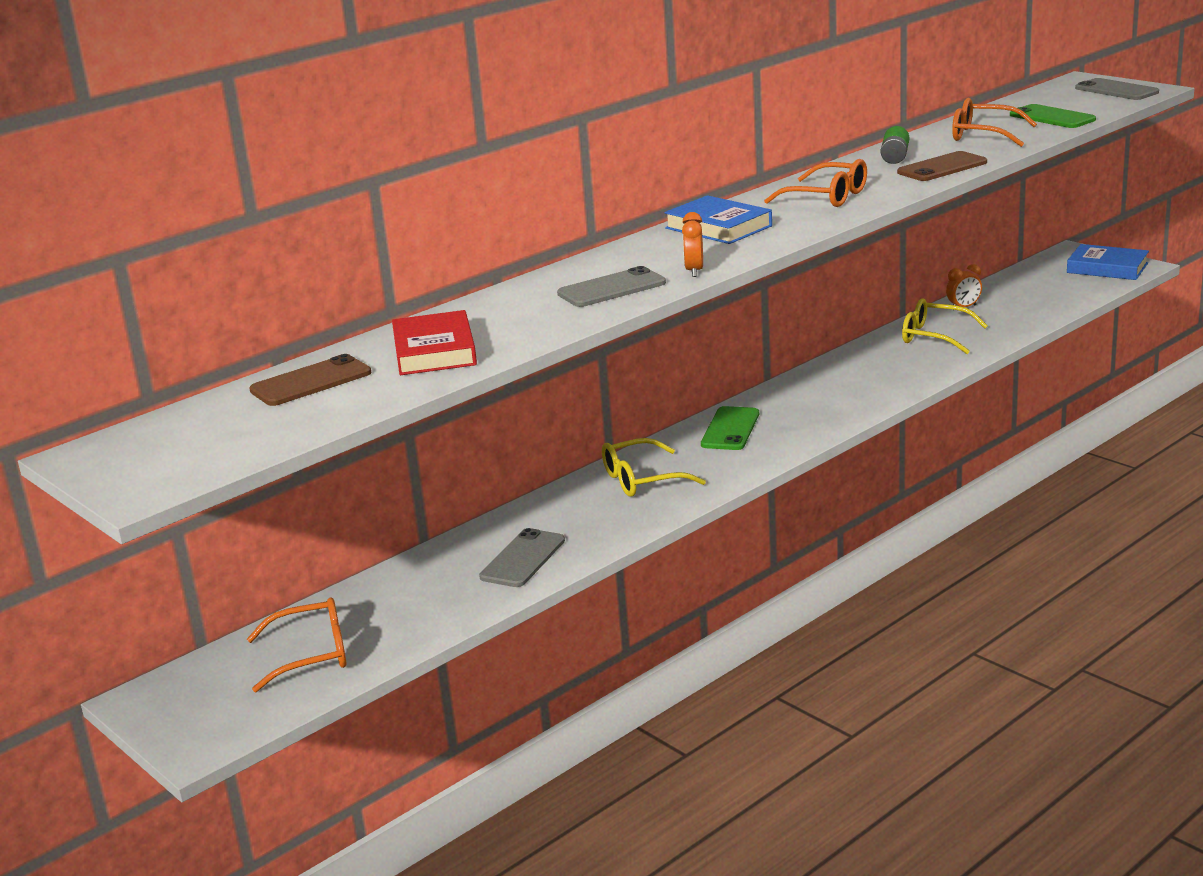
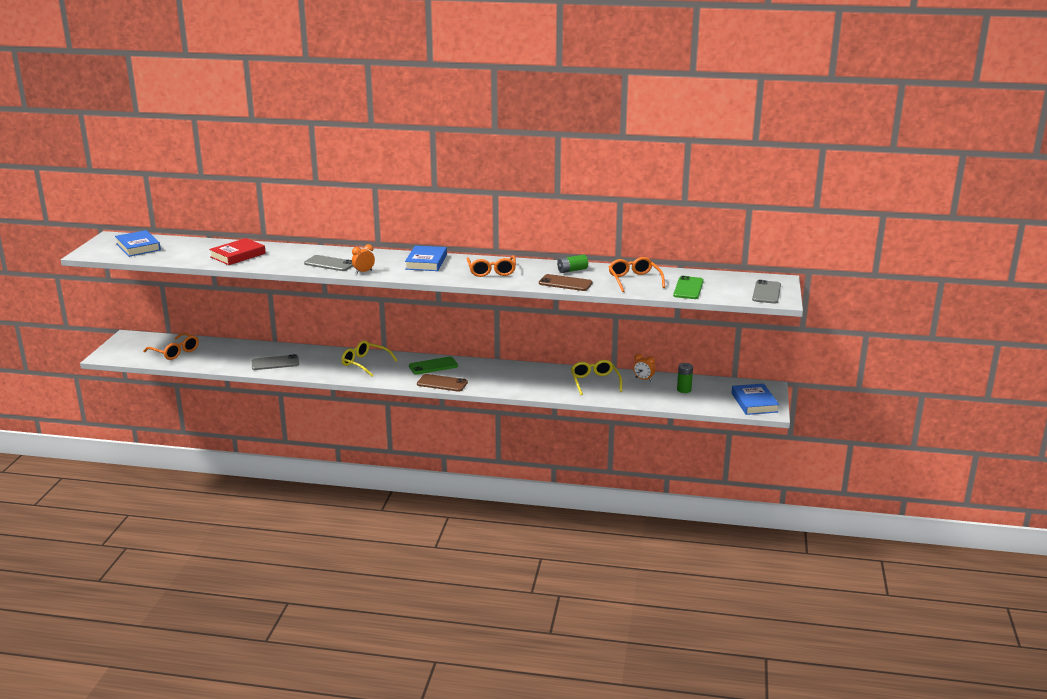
camera: 50 degrees right, 0 degrees up
brown phone [250,354,371,406] -> brown phone moved to [417,374,468,392]
none -> blue book [115,230,161,257]
none -> green battery [677,363,693,393]

